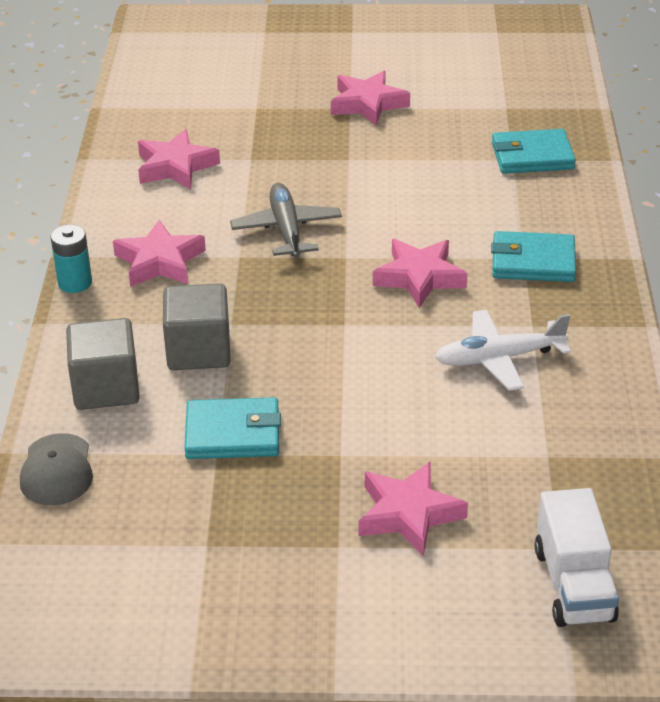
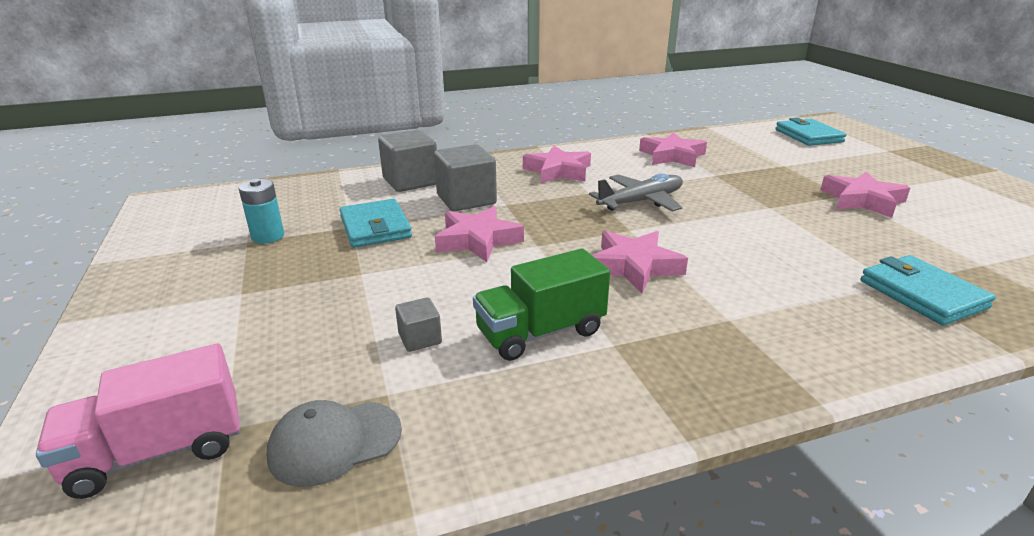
camera: 70 degrees right, 10 degrees down
grey cap [20,433,93,505] -> grey cap moved to [266,400,402,487]
turquoise battery [51,225,92,293] -> turquoise battery moved to [239,179,284,244]
pink star [359,462,468,556] -> pink star moved to [435,206,524,262]
white plane [435,310,571,391] -> green truck [473,249,610,361]
turquoise wallet [491,231,576,282] -> turquoise wallet moved to [775,118,846,146]
white truck [535,488,619,627] -> pink truck [36,344,240,499]
none -> grey cube [395,297,442,352]

